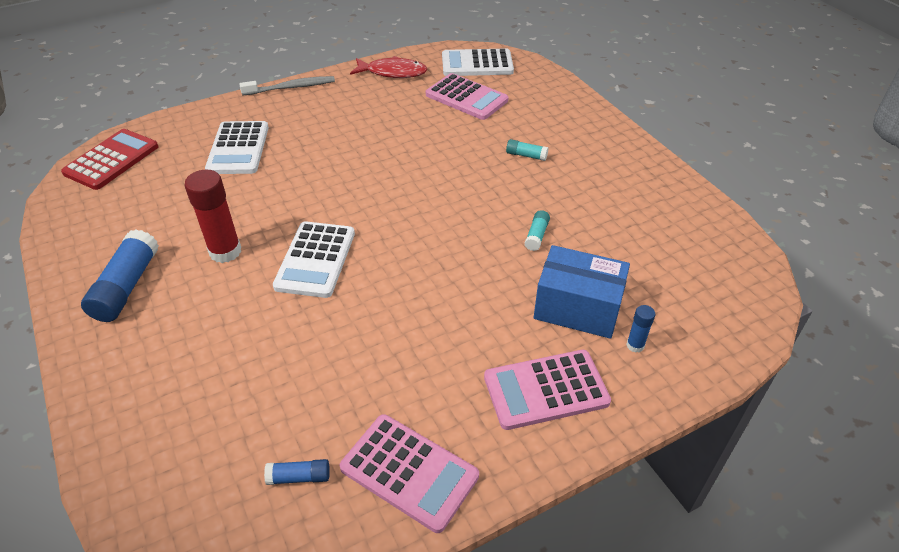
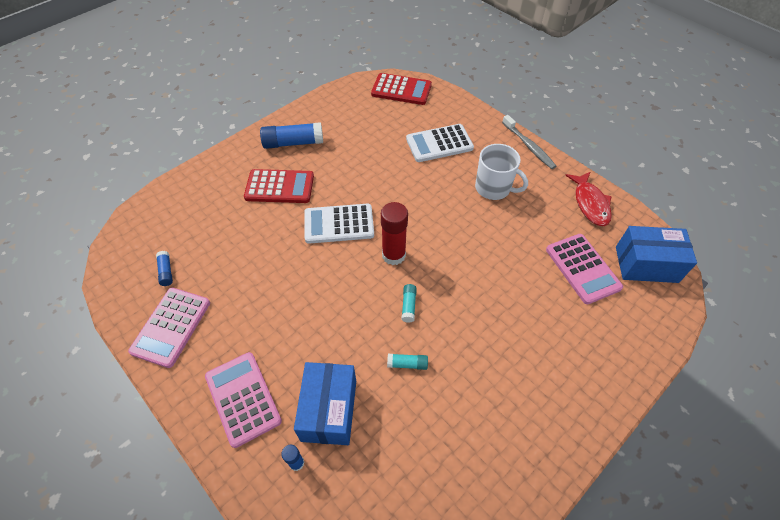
camera: 75 degrees right, 10 degrees up
red glue stick [185,170,241,263] -> red glue stick moved to [381,202,408,265]
pink calculator [426,73,509,120] -> pink calculator turned 45 degrees counterclockwise [546,234,623,304]
white calculator [442,49,514,76] -> blue box [616,226,697,283]
turquoise glue stick [506,139,548,161] -> turquoise glue stick moved to [401,284,417,323]
none -> red calculator [244,169,314,203]
none -> white mug [475,144,528,200]

